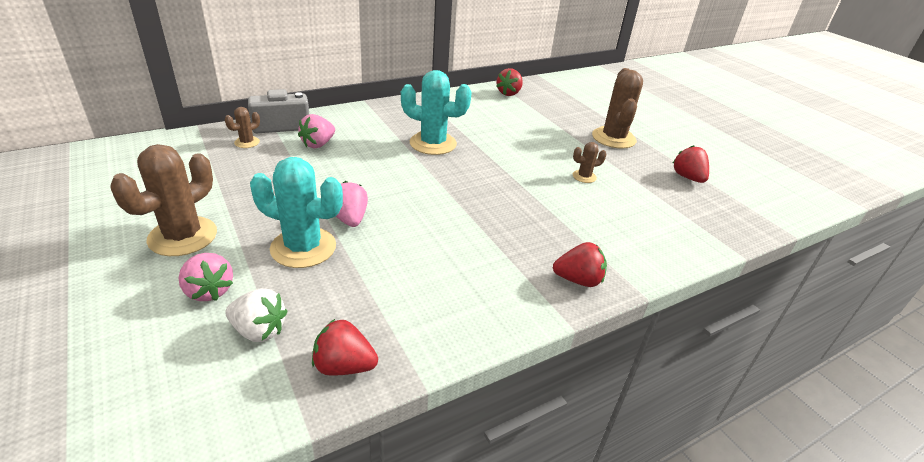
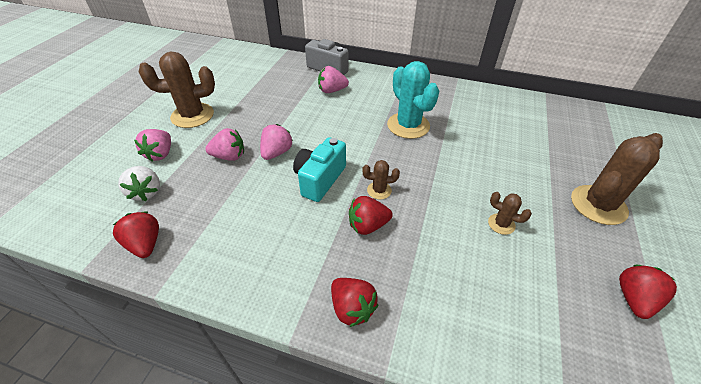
camera: 50 degrees right, 10 degrees up
brown cactus [225,107,260,148] -> brown cactus moved to [362,160,400,200]
turquoise cactus [250,157,343,268] -> pink strawberry [205,128,244,161]
red strawberry [496,68,523,96] -> red strawberry moved to [349,196,393,235]
none -> turquoise camera [293,137,346,202]

